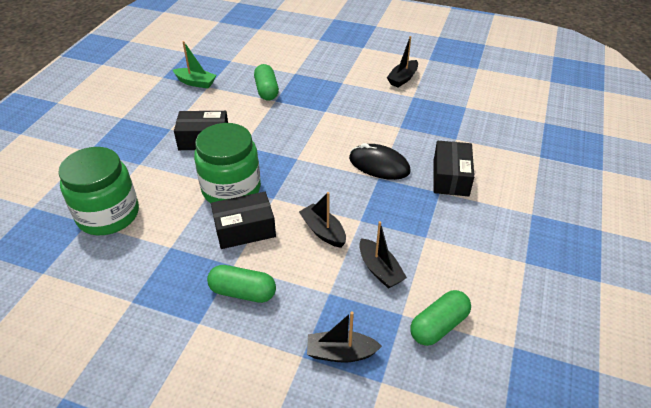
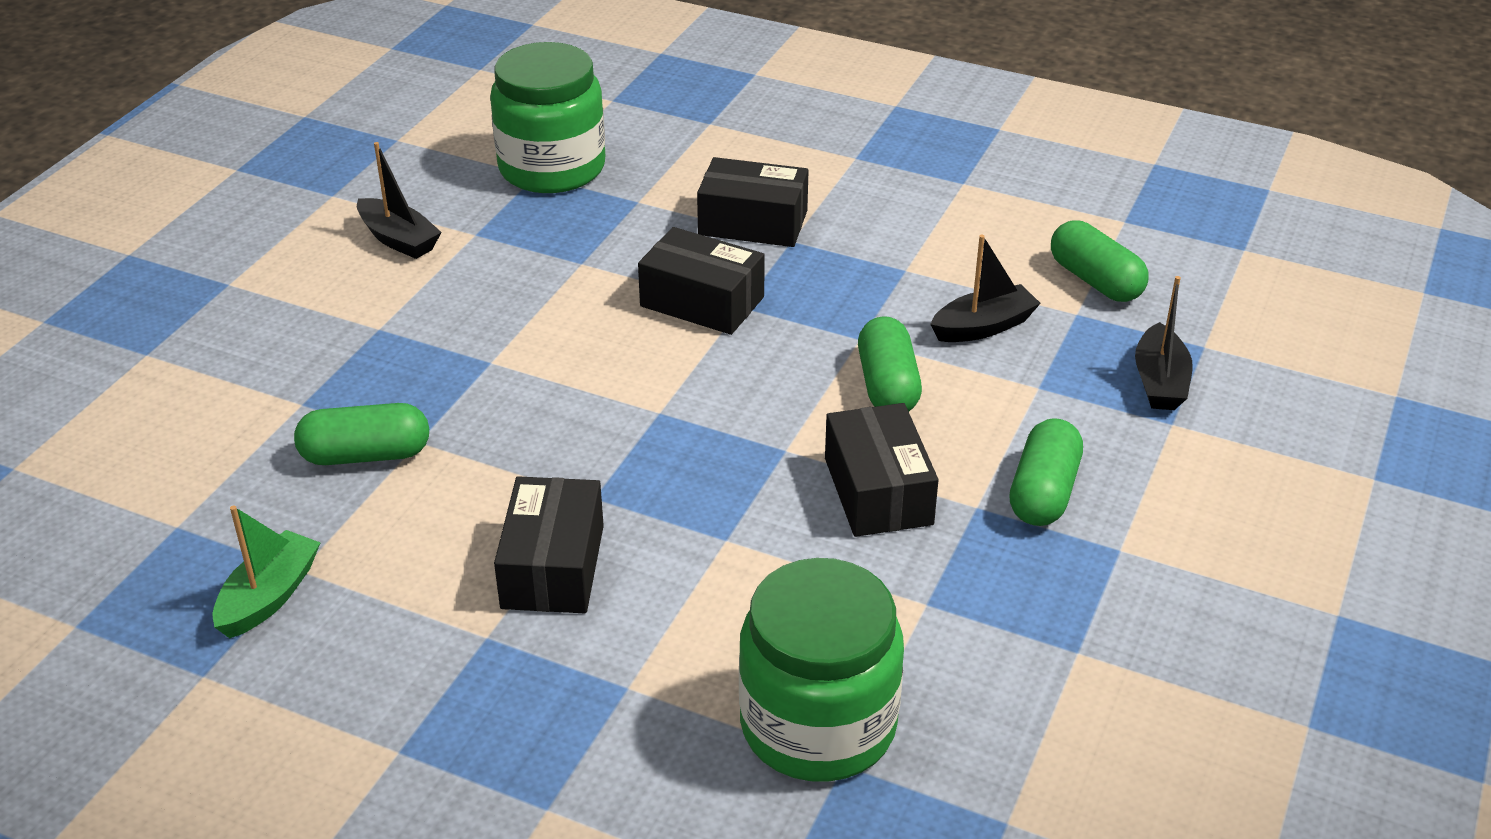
camera: 85 degrees left, 5 degrees down
green jar [194,123,261,203] -> green jar moved to [490,42,605,193]
black boat [299,192,346,248] -> green capsule [858,316,922,411]
black mouse [349,143,411,180] -> black box [638,227,765,335]

